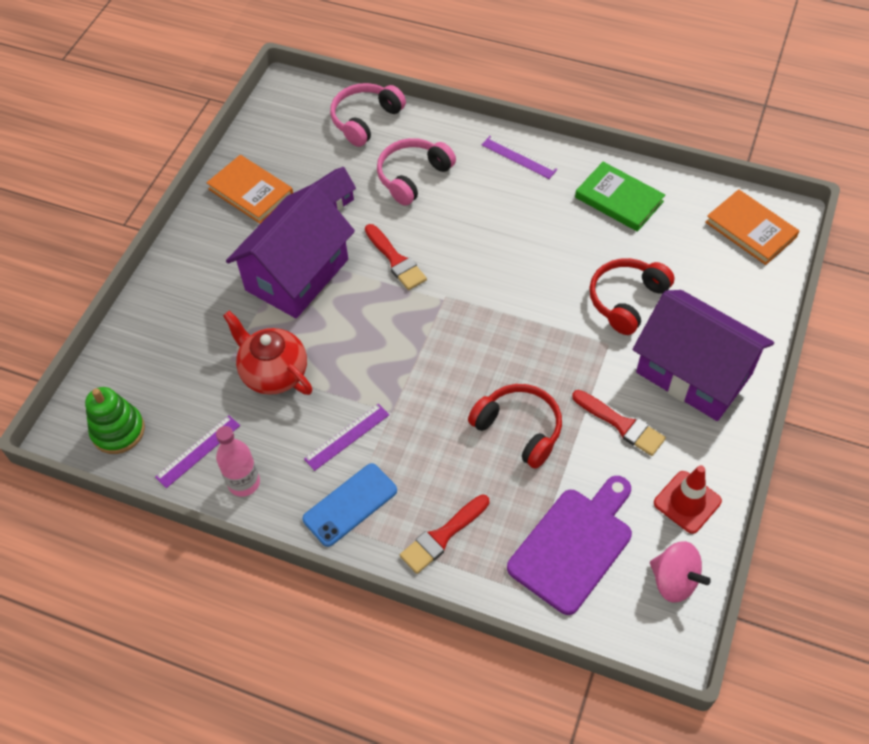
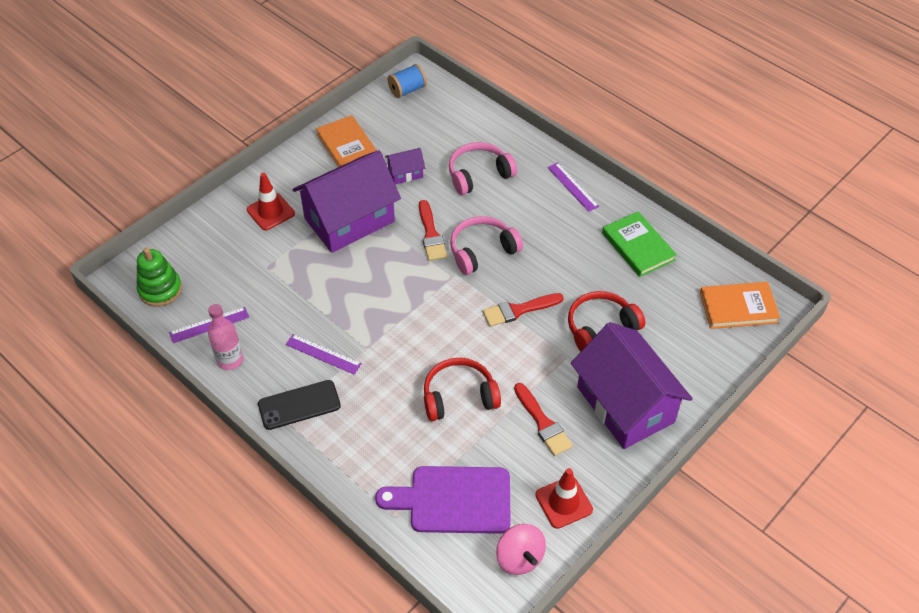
camera: 20 degrees right, 5 degrees down
red teapot [223,311,313,395] -> none
blue phone [302,463,397,547] -> black phone [258,380,341,430]
purple ruler [304,404,389,471] -> purple ruler turned 45 degrees clockwise [286,334,362,375]
pink headphones [330,83,406,147] -> pink headphones moved to [450,216,523,275]
red brush [400,495,489,574] -> red brush moved to [483,293,564,327]
red headphones [468,384,562,469] -> red headphones turned 75 degrees counterclockwise [424,358,501,421]
purple cutting board [507,476,632,615] -> purple cutting board turned 150 degrees counterclockwise [375,466,511,534]
orange book [705,189,799,265] -> orange book turned 75 degrees counterclockwise [700,282,780,329]
none -> red traffic cone [247,173,295,230]
none -> blue spool [388,64,427,98]

